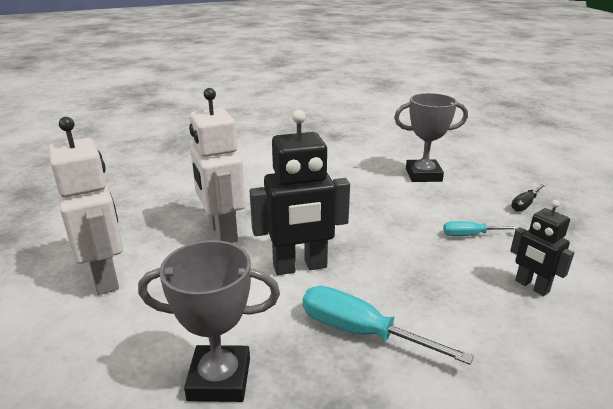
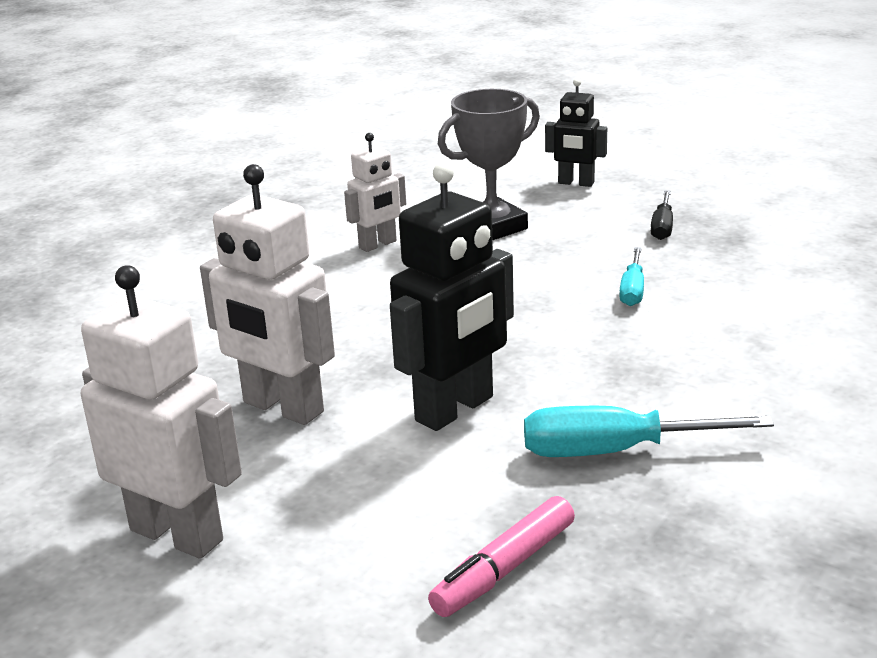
camera: 30 degrees left, 0 degrees up
grey trophy [138,240,280,402] -> pink marker [428,496,575,617]
turquoise screwdriver [443,221,519,236] -> turquoise screwdriver turned 45 degrees counterclockwise [619,247,644,306]
black robot [510,200,574,296] -> black robot moved to [545,78,607,187]
none -> white robot [344,133,406,252]

